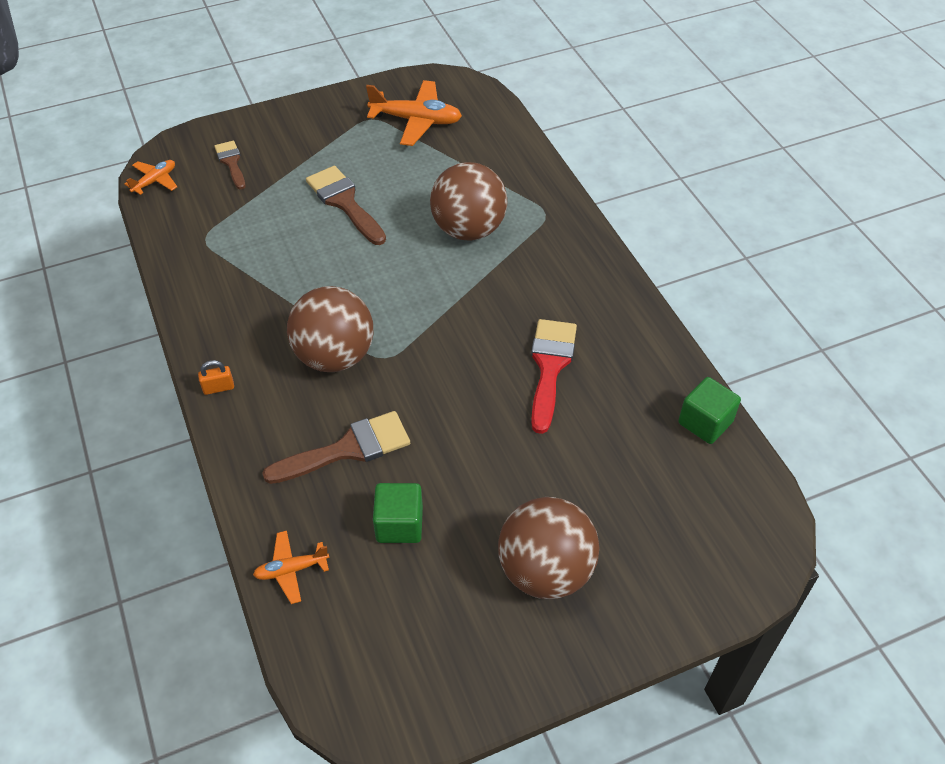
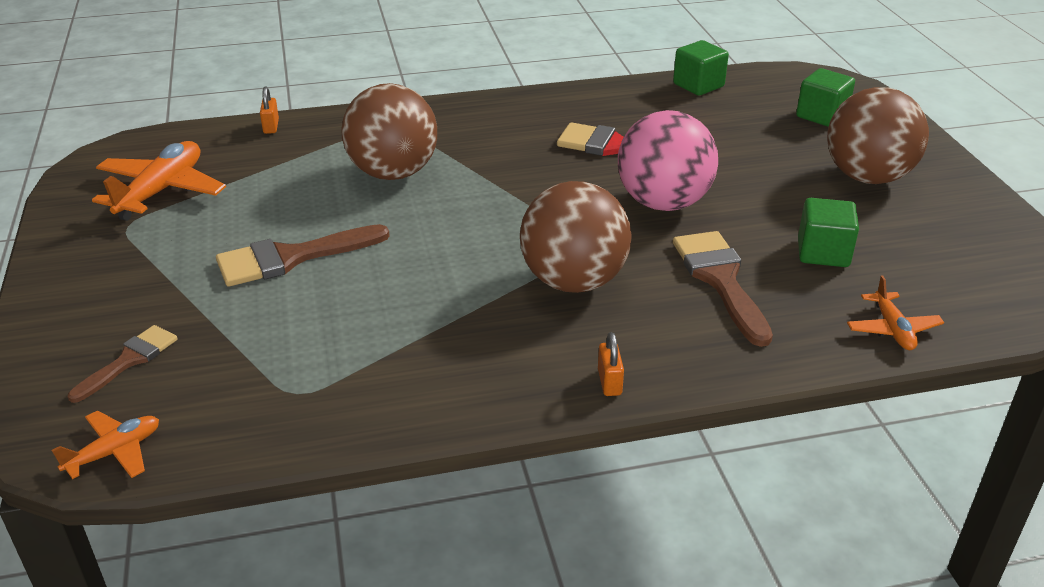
camera: 80 degrees left, 15 degrees down
orange plane [124,160,177,195] -> orange plane turned 90 degrees clockwise [52,411,159,479]
brown brush [214,141,245,190] -> brown brush turned 135 degrees clockwise [68,325,178,403]
none -> orange padlock [260,87,279,134]
none -> pink ball [618,110,718,211]
none -> green cube [796,68,855,127]

